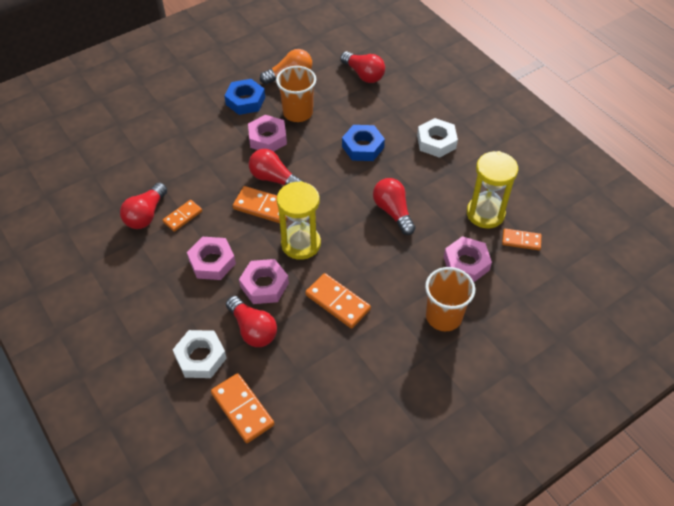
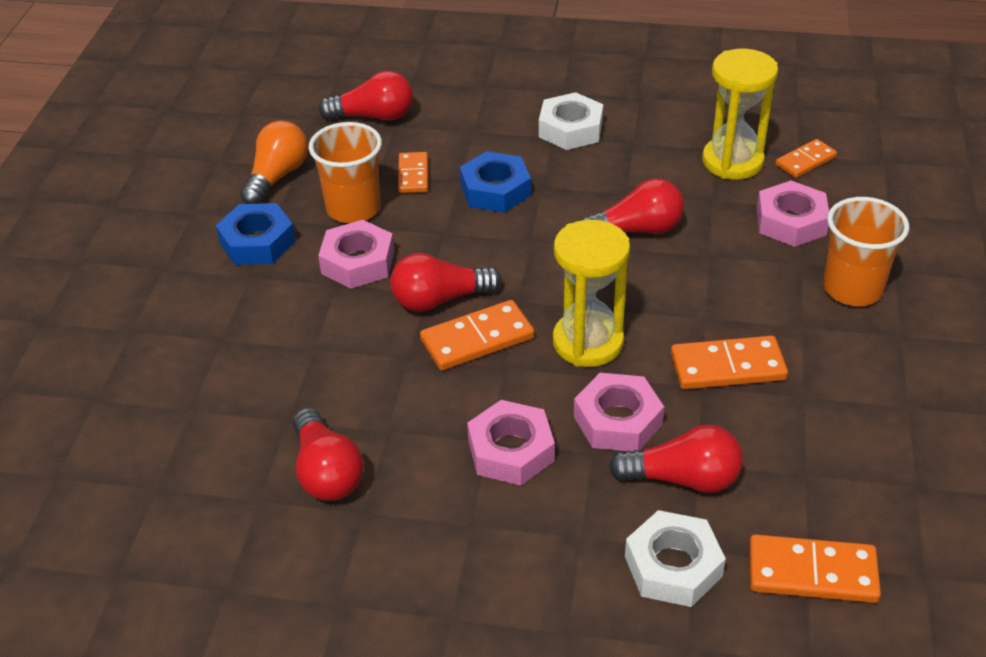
camera: 45 degrees left, 10 degrees down
orange domino [163,200,202,232] -> orange domino moved to [398,152,428,193]
red light bulb [373,178,415,235] -> red light bulb turned 150 degrees clockwise [581,178,684,234]

